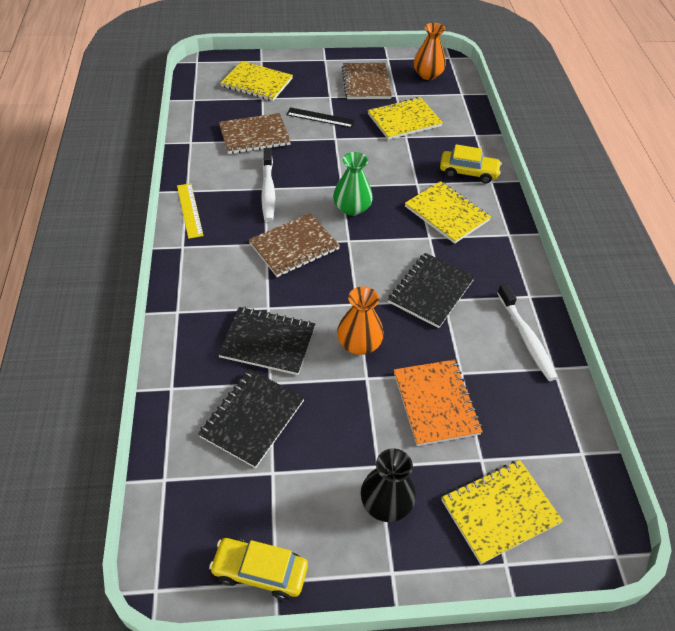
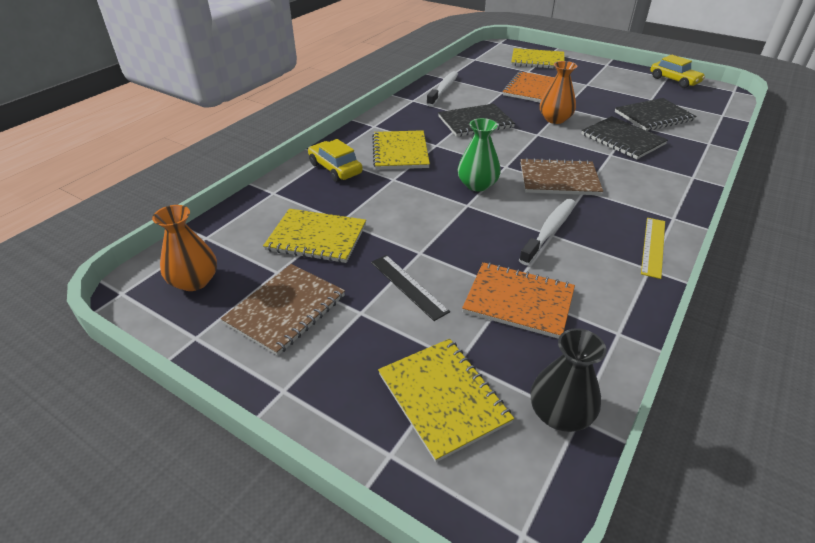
camera: 140 degrees left, 10 degrees down
brown notebook [219,113,291,154] -> orange notebook [462,262,575,339]
black vase [361,448,416,522] -> black vase moved to [531,328,607,432]

